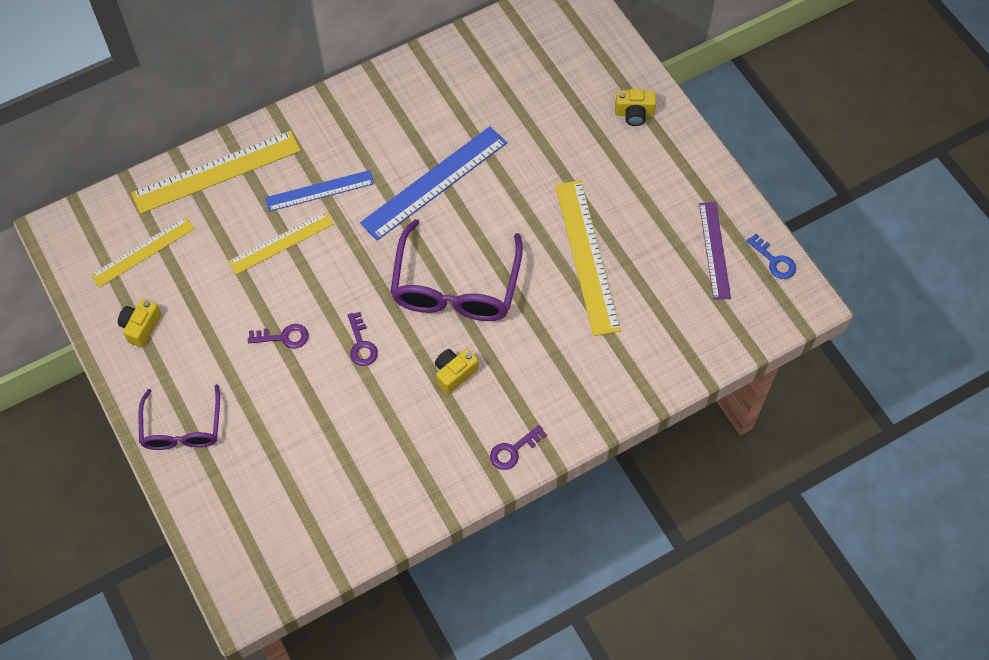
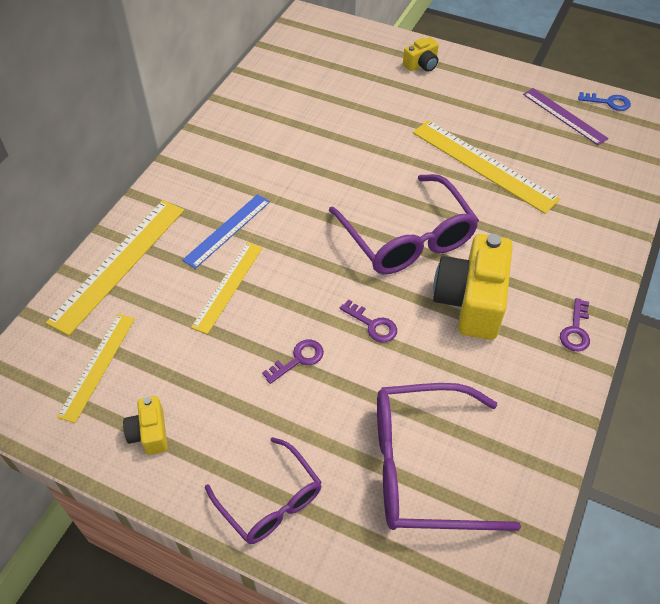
camera: 35 degrees left, 10 degrees down
blue ruler [360,126,507,241] -> none
yellow camera [435,349,478,394] -> yellow camera [433,234,513,340], size x2.03
none -> purple glasses [377,383,521,531]

